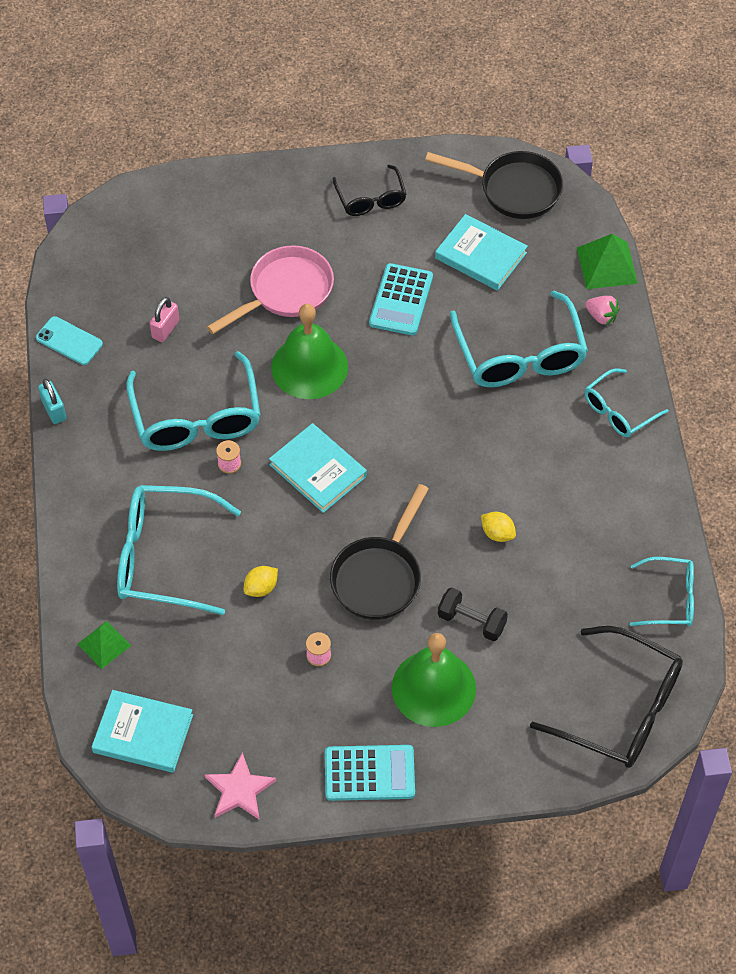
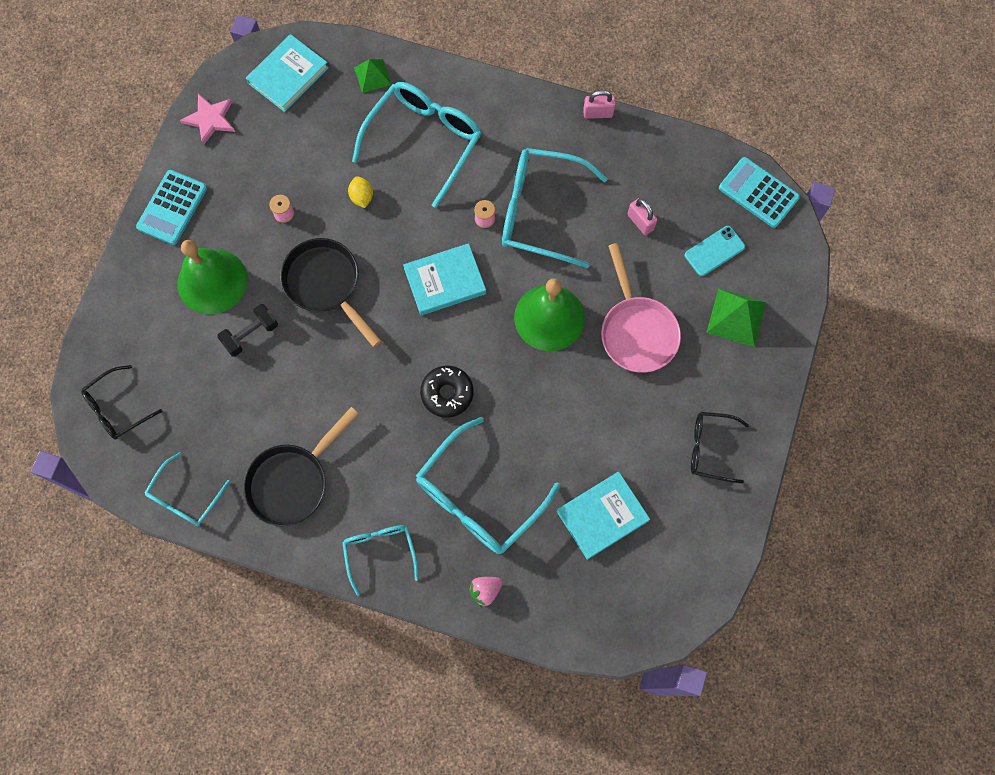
camera: 115 degrees right, 15 degrees up
turquoise phone [36,316,103,365] -> turquoise phone moved to [685,226,745,276]
turquoise padlock [38,379,66,424] -> pink padlock [583,90,615,119]
turquoise calculator [369,263,433,335] -> turquoise calculator moved to [719,157,800,228]
black pan [425,151,563,219] -> black pan moved to [243,407,359,526]
turquoise glasses [450,290,588,387] -> turquoise glasses turned 60 degrees counterclockwise [416,417,560,554]
yellow lemon [481,512,516,542] -> none
black glasses [530,626,683,768] -> black glasses [81,365,162,440], size x0.57
green pyramid [577,234,638,289] -> green pyramid moved to [706,289,766,347]
none -> black donut [420,366,474,418]

